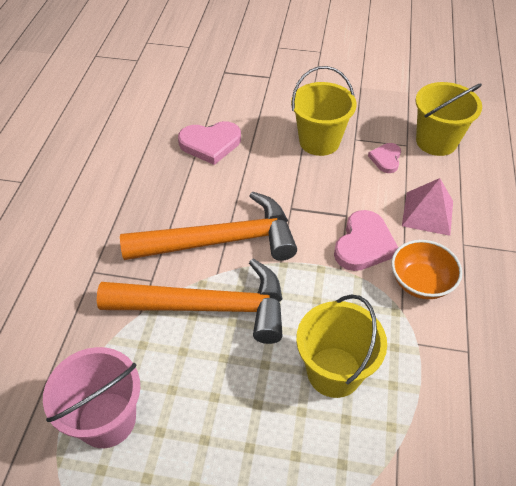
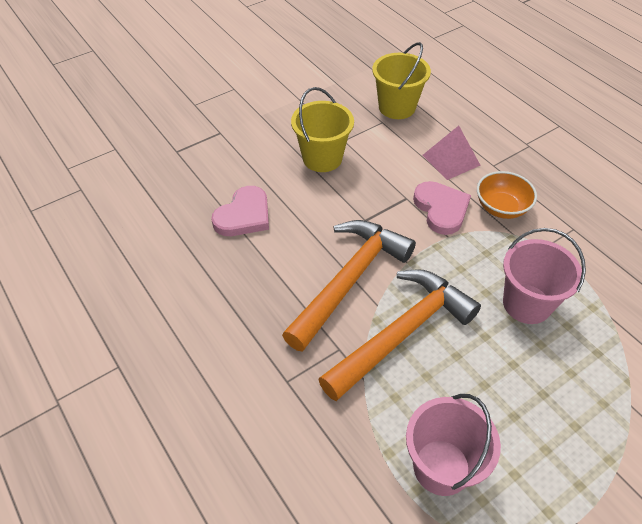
camera: 45 degrees left, 0 degrees up
yellow bucket [296,294,387,398] -> pink bucket [503,228,586,324]
pink heart [368,143,401,173] -> none

